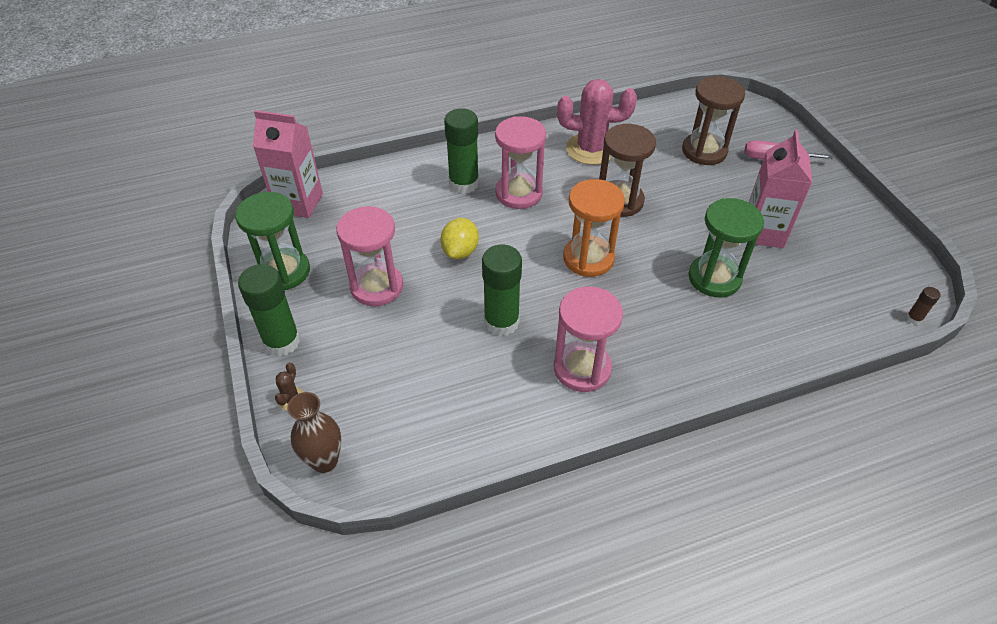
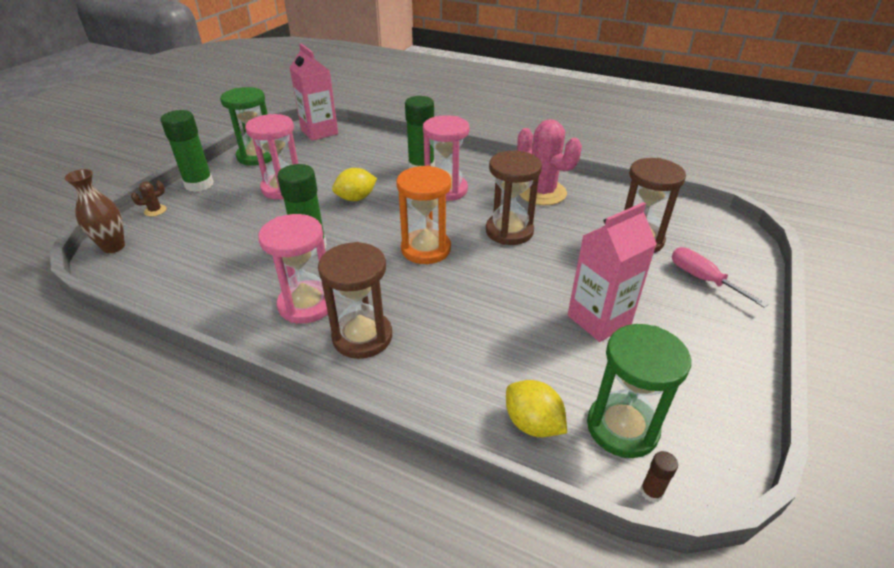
camera: 45 degrees right, 10 degrees down
green hourglass [688,198,764,297] -> green hourglass moved to [587,324,691,458]
none -> brown hourglass [318,242,392,359]
none -> yellow lemon [506,380,567,437]

